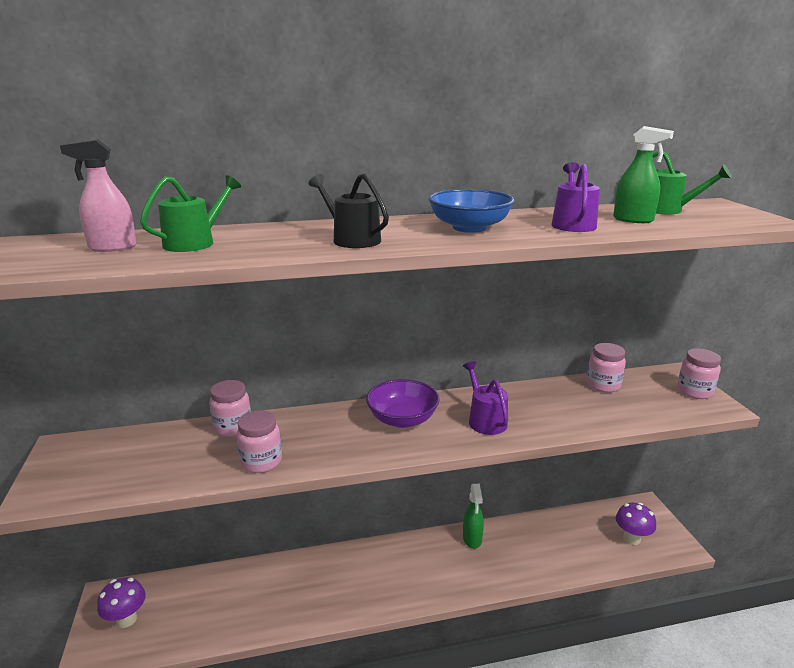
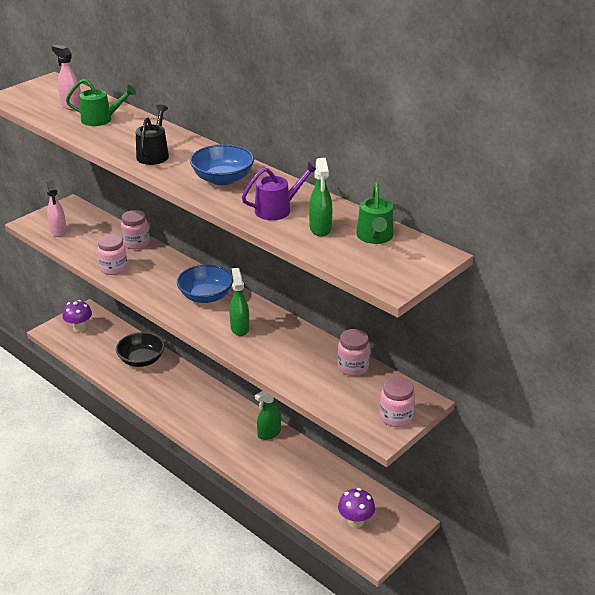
camera: 55 degrees right, 10 degrees up
purple bowl [366,379,440,428] -> blue bowl [177,265,233,303]
purple watering can [463,361,508,435] -> green spray bottle [229,268,249,336]
none -> pink spray bottle [47,180,67,237]
none -> black bowl [116,332,165,367]

